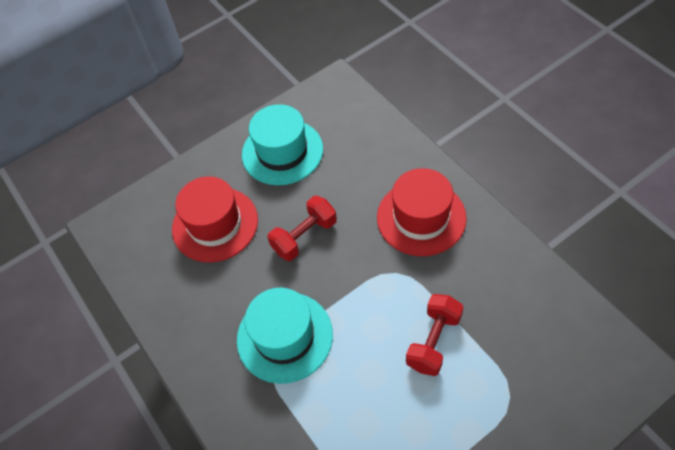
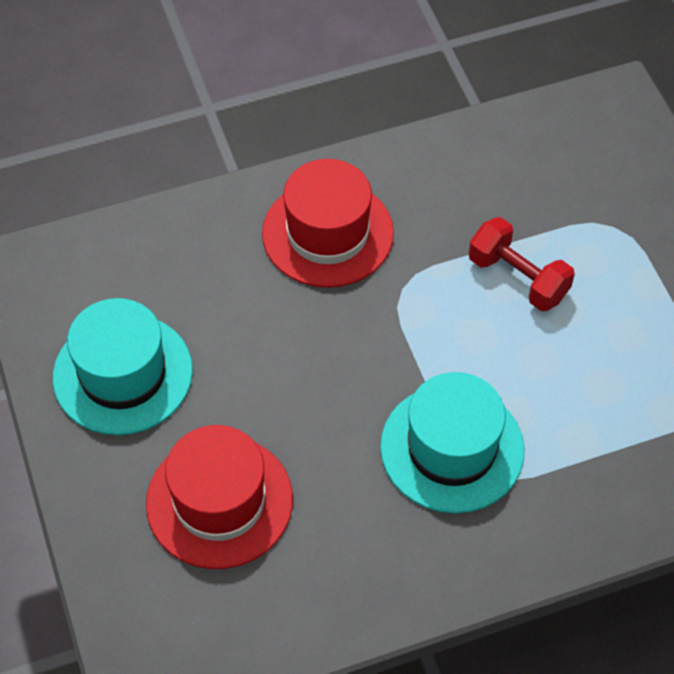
camera: 80 degrees left, 0 degrees up
red dumbbell [268,196,337,261] -> none

